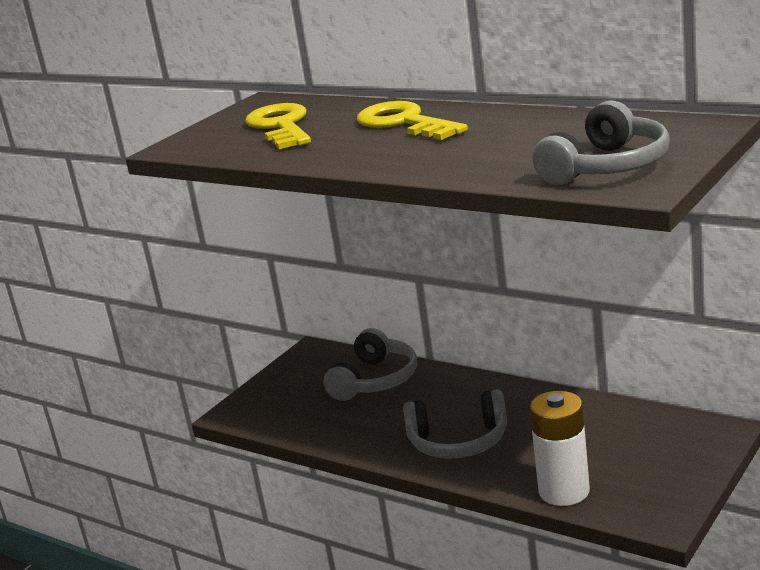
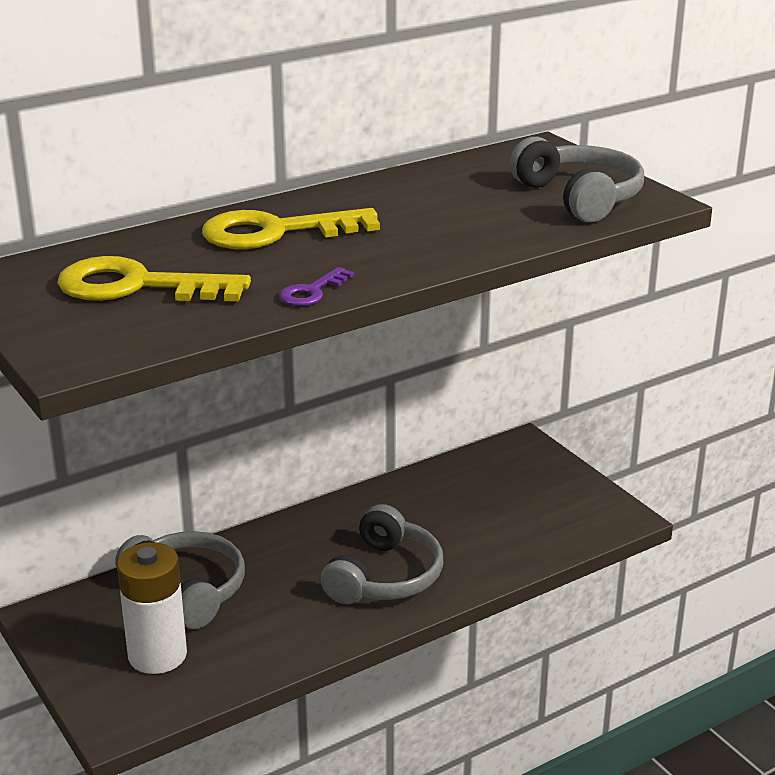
camera: 70 degrees left, 5 degrees up
white battery [530,391,590,506] -> white battery moved to [117,542,187,674]
none -> purple key [279,267,354,306]

